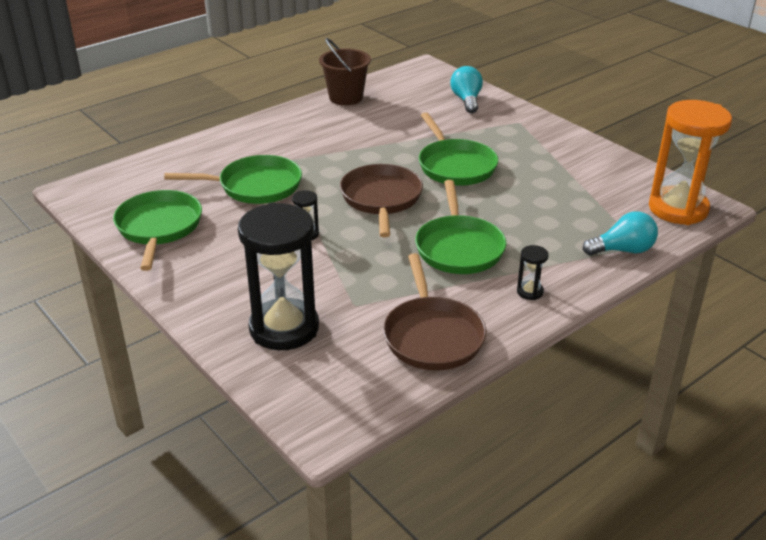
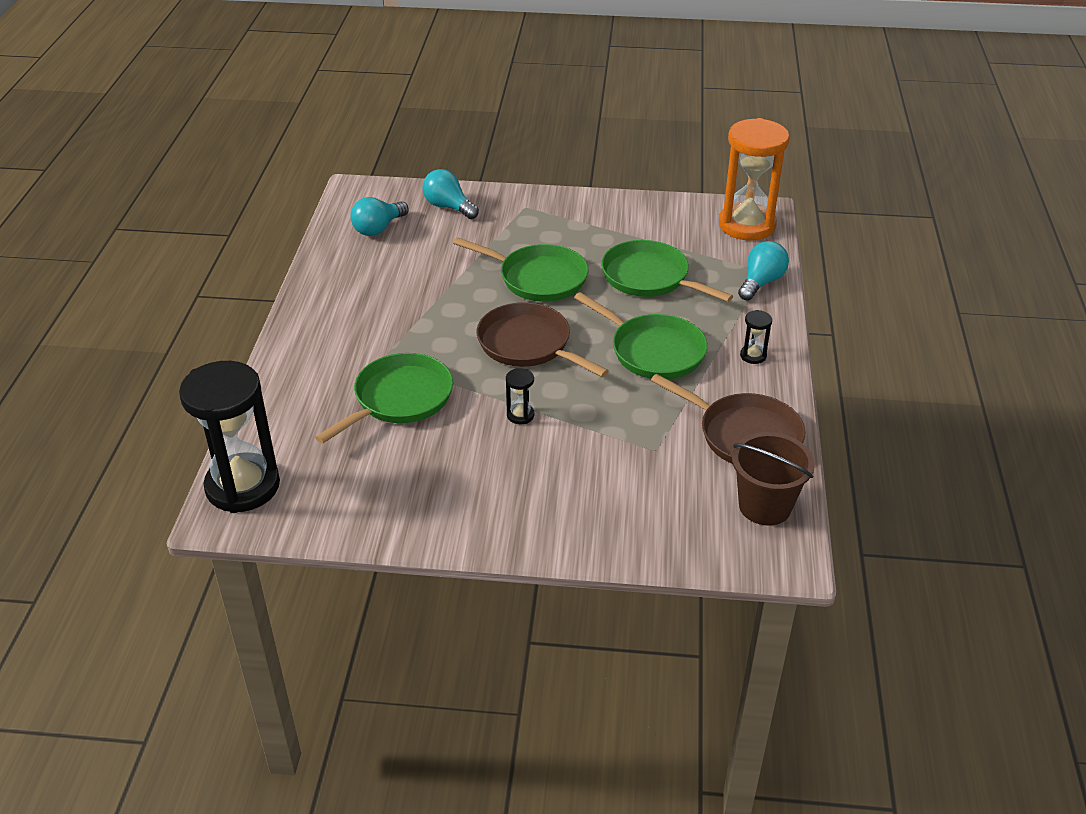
camera: 45 degrees left, 5 degrees up
green pan [113,190,202,271] -> green pan moved to [601,240,733,302]
black hourglass [238,203,319,350] -> black hourglass moved to [179,361,280,513]
brown bucket [319,38,371,105] -> brown bucket moved to [732,432,815,525]
none -> turquoise light bulb [350,197,409,236]

